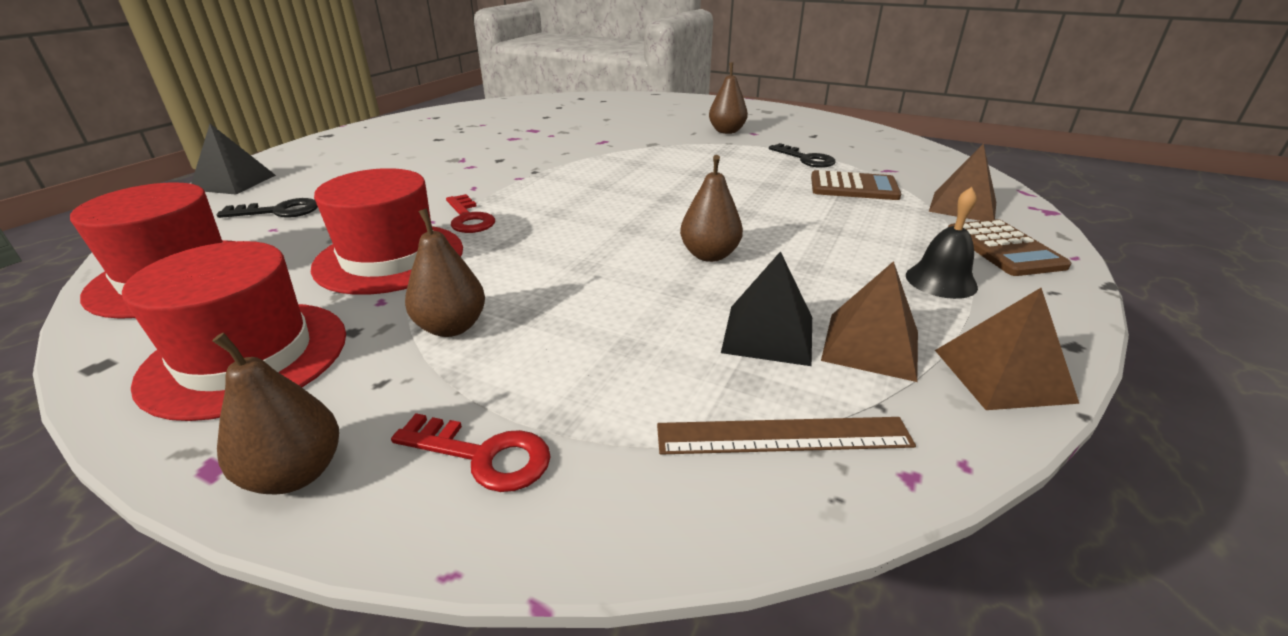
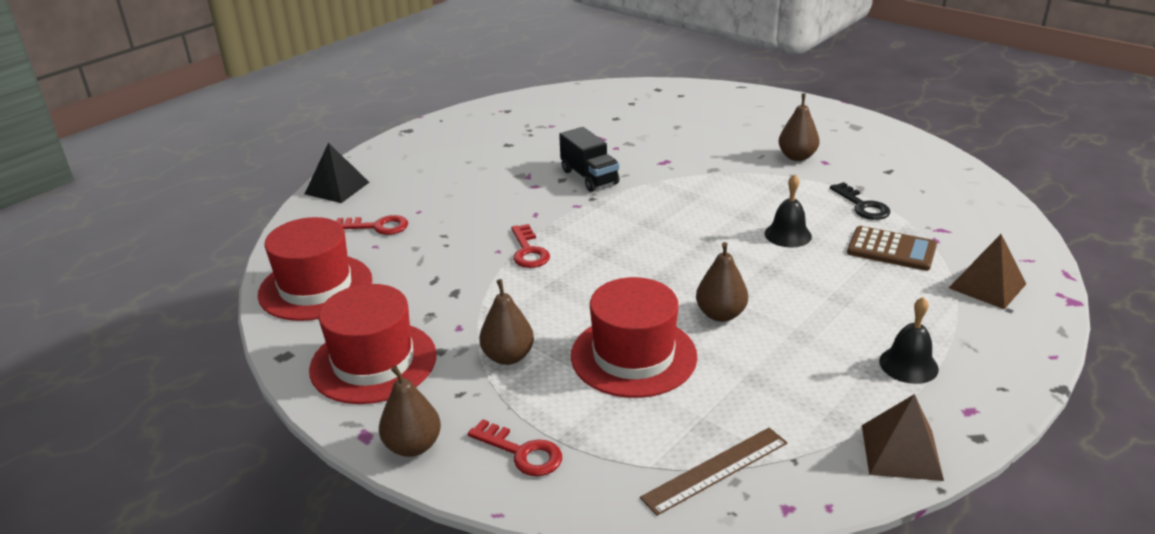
camera: 15 degrees right, 0 degrees up
black key [217,198,318,218] -> red key [336,215,408,235]
red hat [311,168,463,295] -> red hat moved to [571,277,697,398]
brown ruler [657,417,916,455] -> brown ruler turned 45 degrees counterclockwise [640,427,787,516]
black pyramid [721,251,812,366] -> none
brown pyramid [821,261,918,382] -> none
brown calculator [948,219,1071,276] -> none
none -> black truck [559,127,620,192]
none -> black bell [765,174,812,247]

